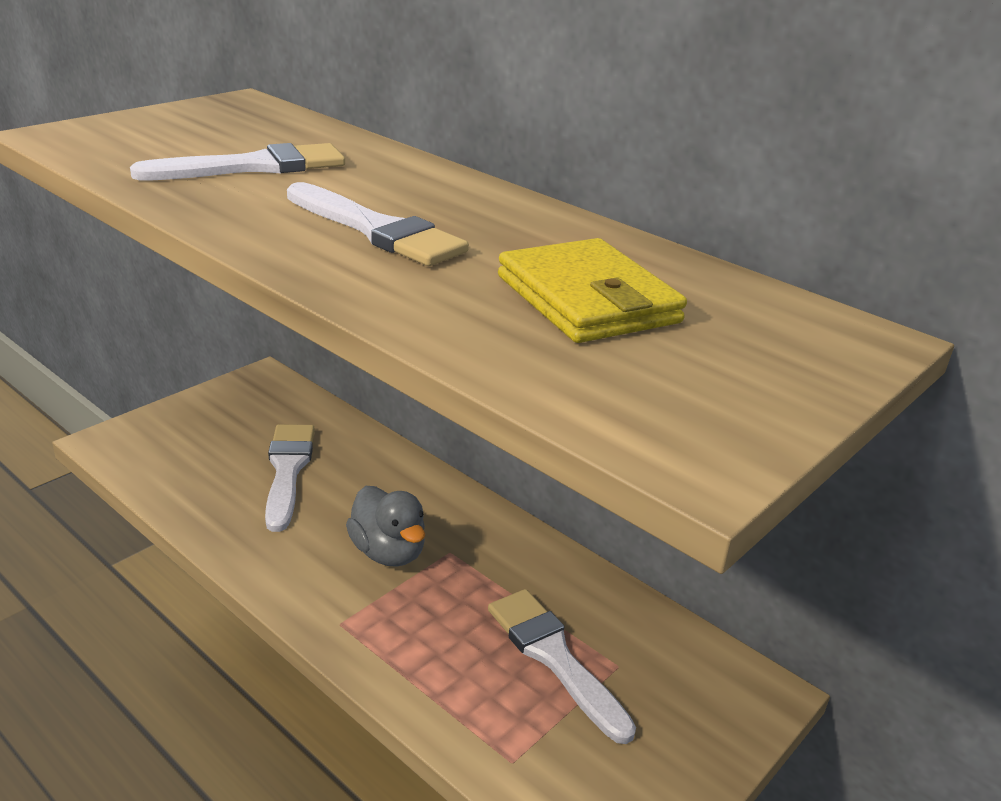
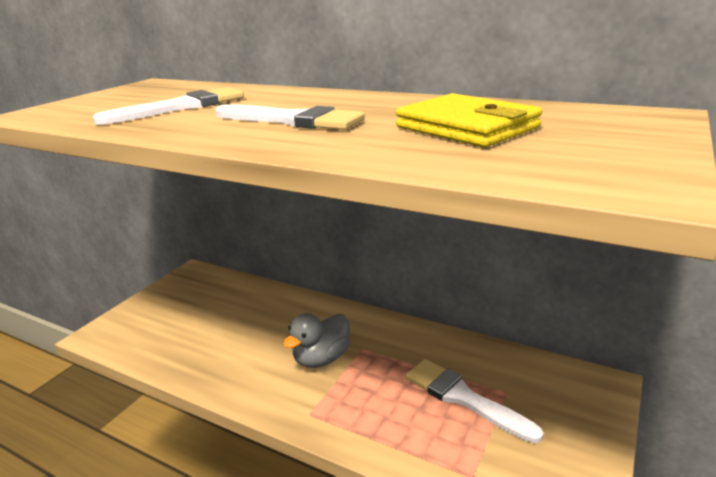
camera: 10 degrees left, 5 degrees down
white brush [265,424,315,532] -> none
grey duck [346,486,425,567] -> grey duck turned 90 degrees clockwise [283,313,350,368]

